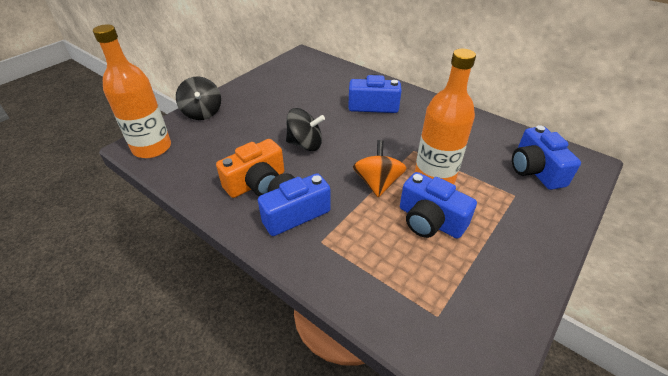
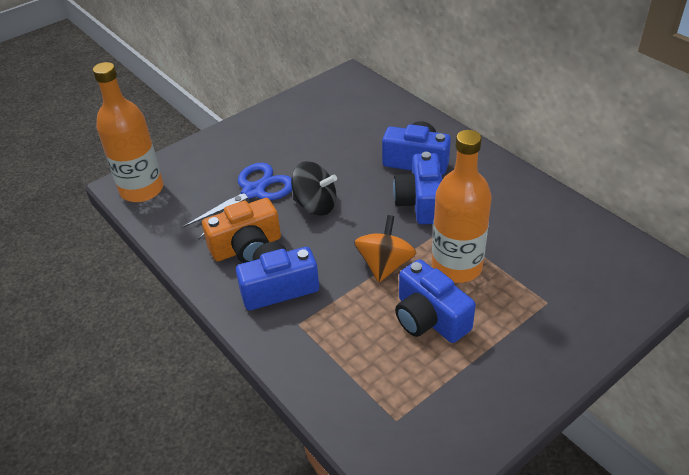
camera: 15 degrees right, 0 degrees up
black spinning top [176,76,221,120] -> none
blue camera [512,125,581,190] -> blue camera moved to [393,152,443,224]
none -> blue scissors [182,162,292,240]

